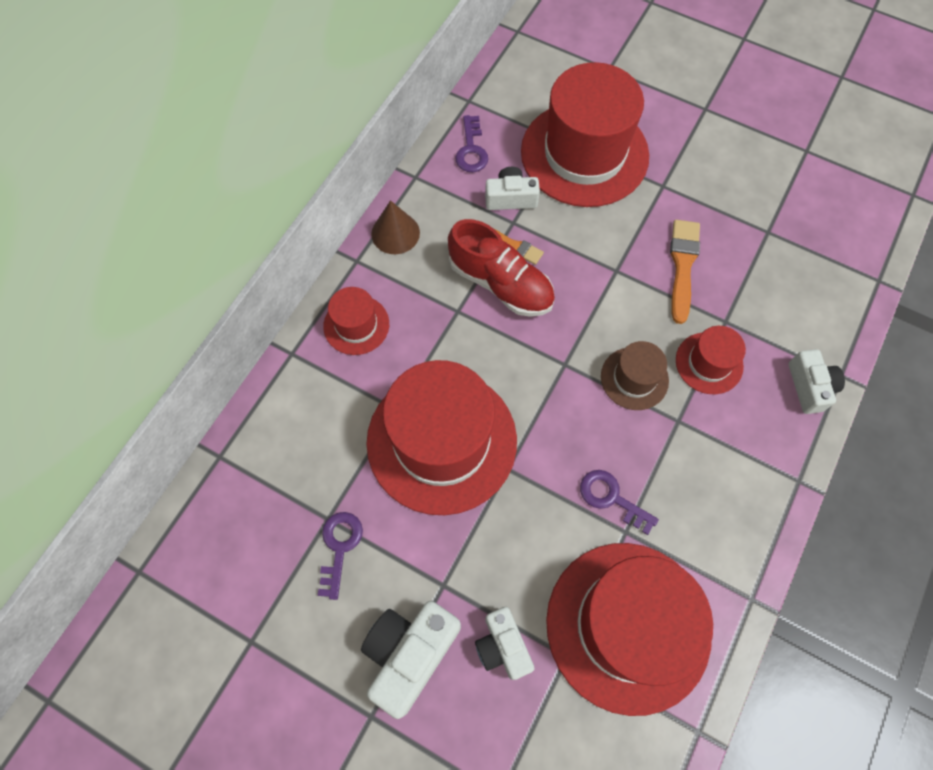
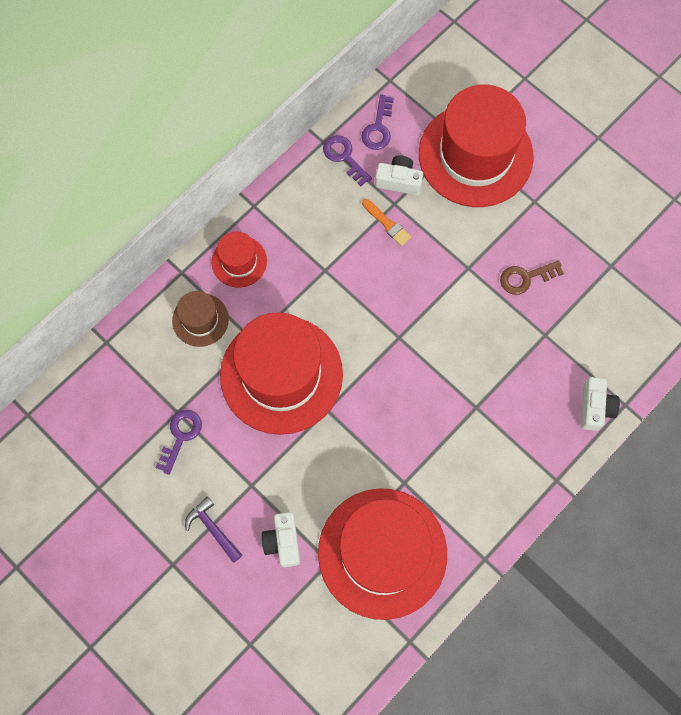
camera: 15 degrees right, 5 degrees up
white camera [361,601,461,719] -> purple hammer [185,496,242,563]
brown cone [371,200,420,254] -> none
red shoe [448,219,555,317] -> none
purple key [580,470,659,535] -> purple key moved to [323,135,372,186]
brown hat [601,341,669,410] -> brown hat moved to [172,291,229,347]
orange brush [670,220,700,324] -> brown key [500,260,564,295]
red hat [676,326,746,394] -> none

